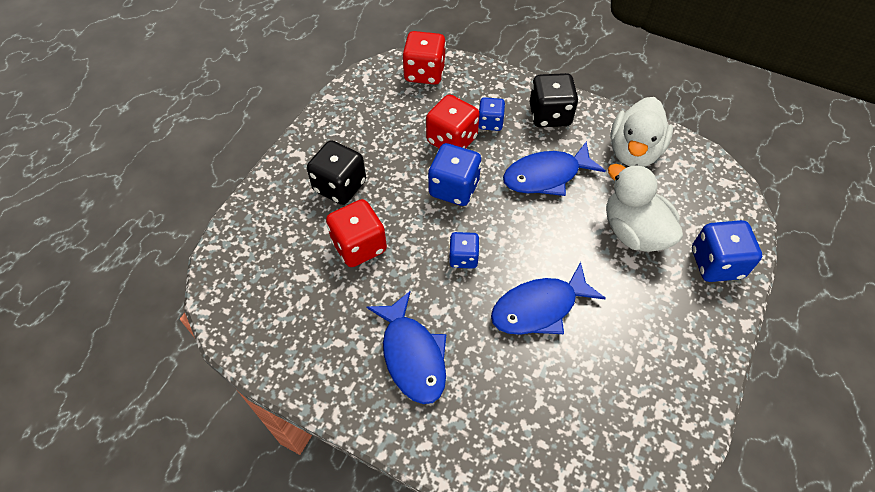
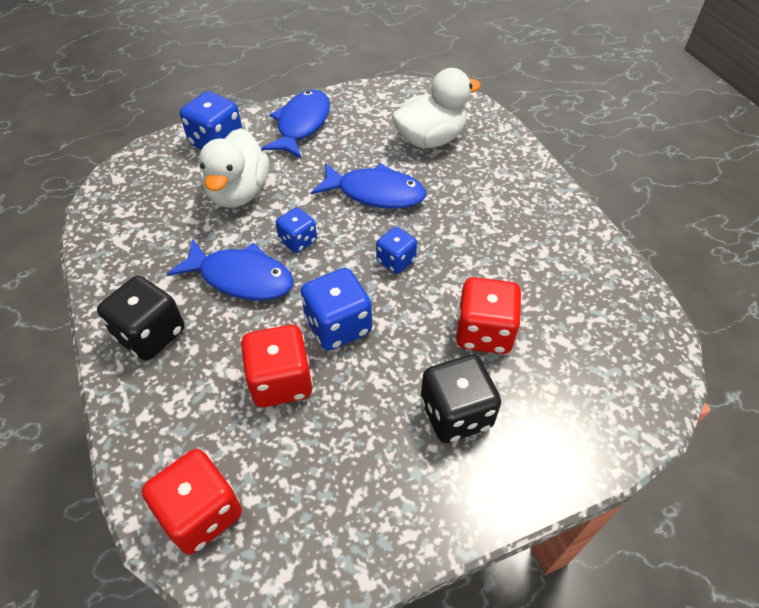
camera: 140 degrees left, 5 degrees down
blue fish [366,291,446,404] -> blue fish moved to [261,90,330,158]
blue dice [479,97,505,131] -> blue dice moved to [276,207,317,253]
white duck [611,97,673,167] -> white duck moved to [392,68,481,148]

